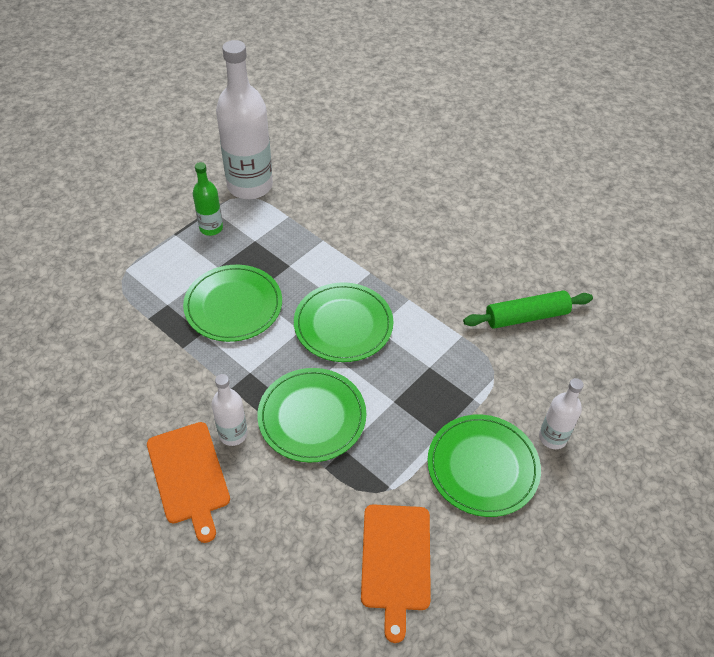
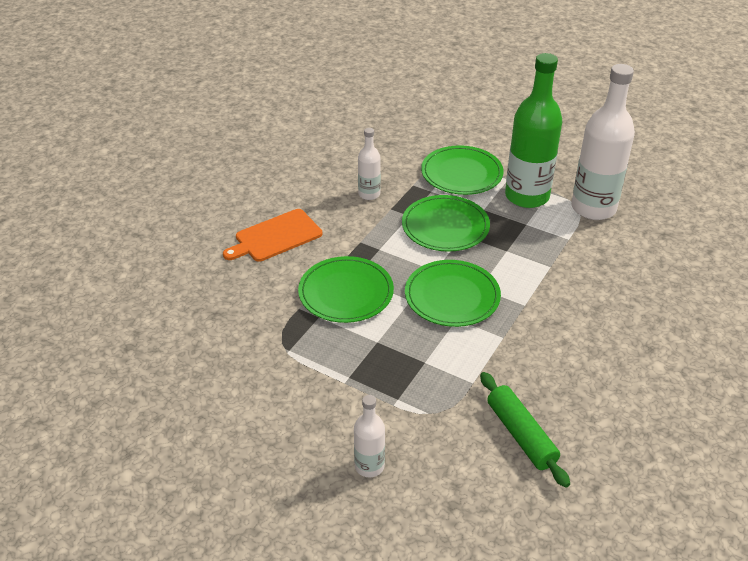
camera: 80 degrees right, 10 degrees down
green bottle [193,162,223,236] -> green bottle [505,53,562,208], size x2.02
white bottle [212,374,248,446] -> white bottle moved to [358,128,381,200]
orange cutting board [361,504,431,643] -> none
green plate [427,414,541,517] -> green plate moved to [421,145,504,195]

